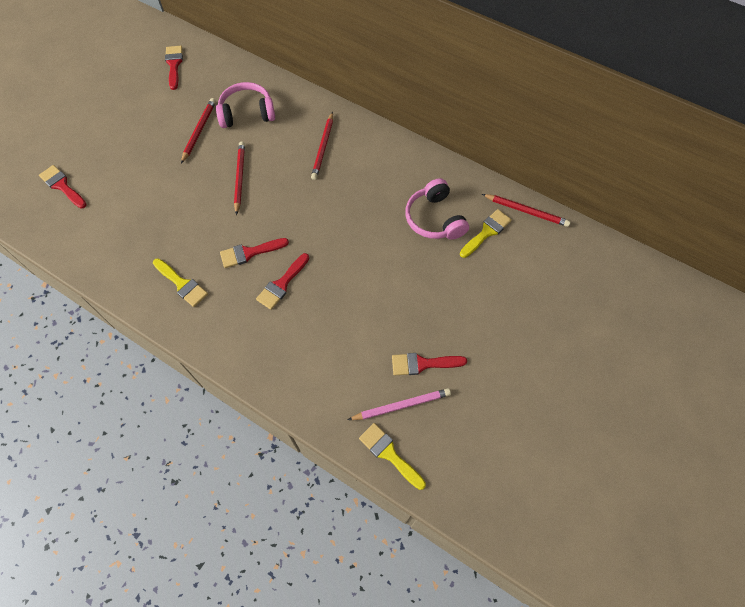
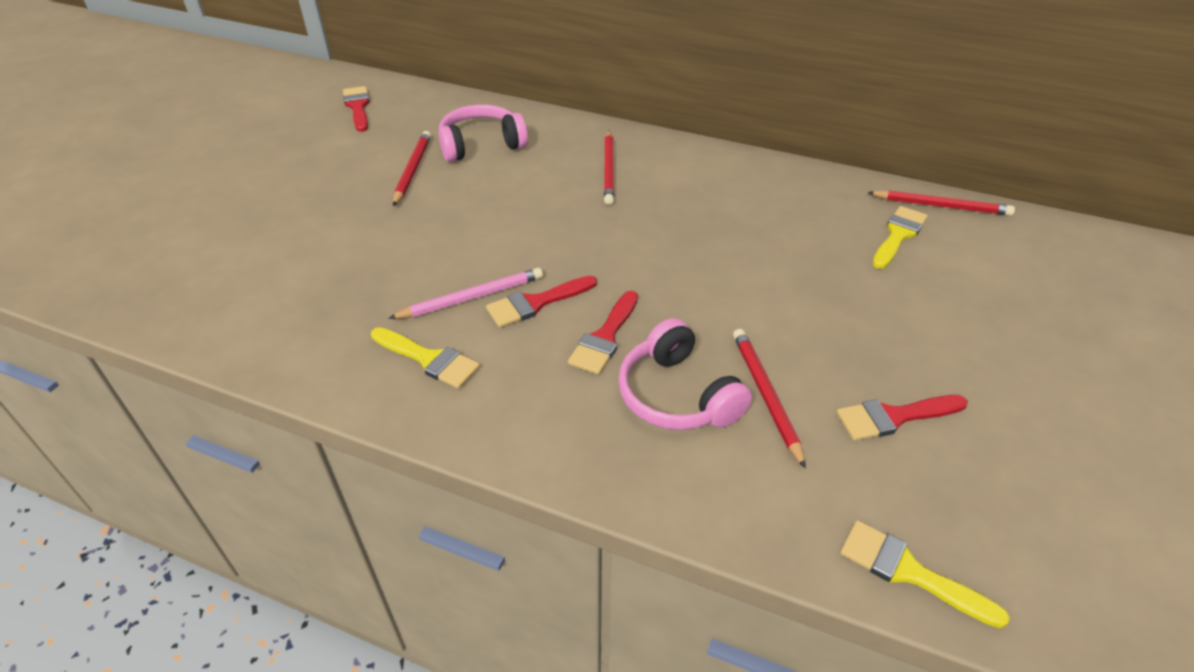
camera: 10 degrees left, 20 degrees down
red brush [39,165,87,208] -> none
red pencil [234,141,245,215] -> red pencil moved to [733,329,806,469]
pink pencil [348,388,451,420] -> pink pencil moved to [388,268,543,319]
pink headphones [405,178,469,240] -> pink headphones moved to [618,318,752,430]

